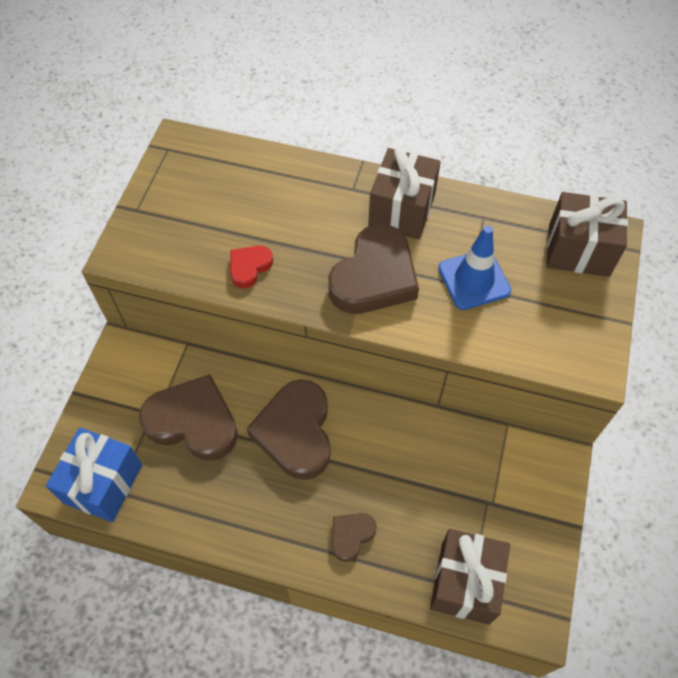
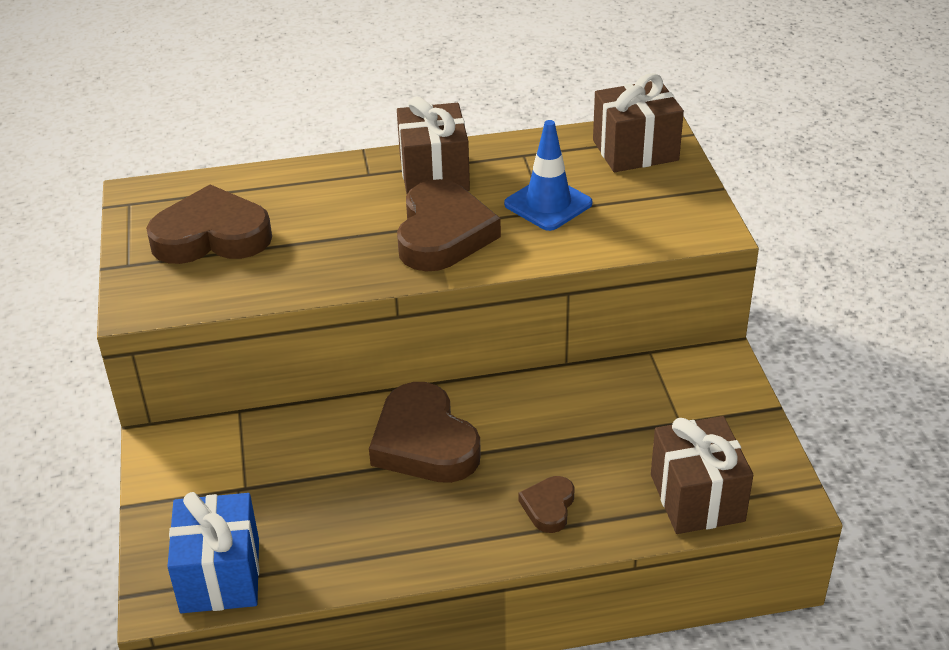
camera: 25 degrees left, 20 degrees down
brown heart [139,374,238,461] -> brown heart moved to [146,184,272,264]
red heart [230,245,273,288] -> none

